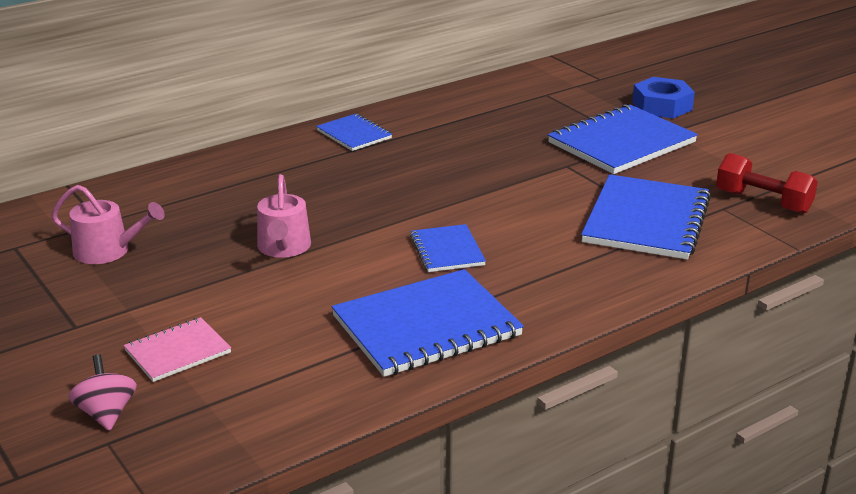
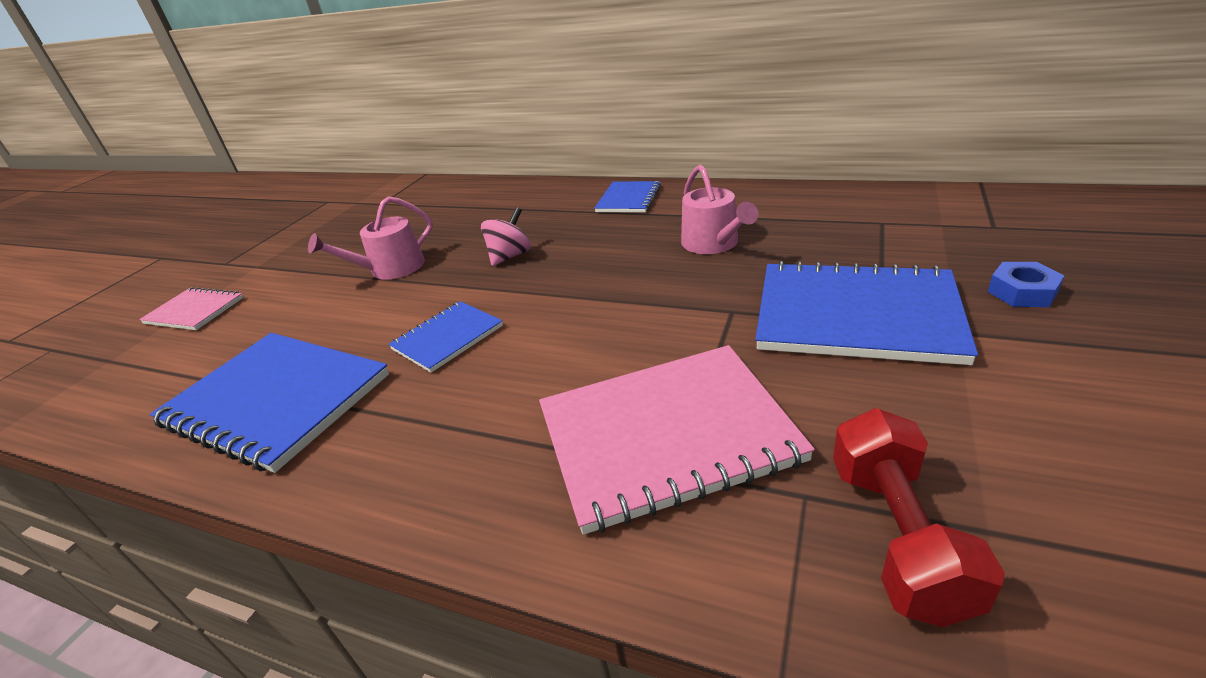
camera: 60 degrees right, 5 degrees up
pink watering can [51,185,165,264] -> pink watering can moved to [681,165,758,254]
pink spinning top [69,354,137,431] -> pink spinning top moved to [481,207,531,266]
blue notebook [581,174,711,260] -> pink notebook [539,345,815,535]
blue nut [632,77,695,118] -> blue nut [988,262,1065,307], size x0.61

